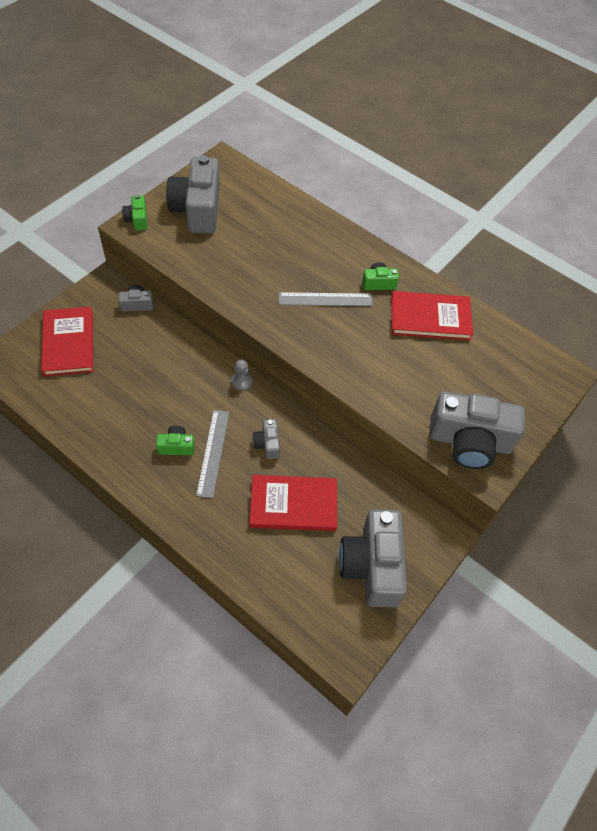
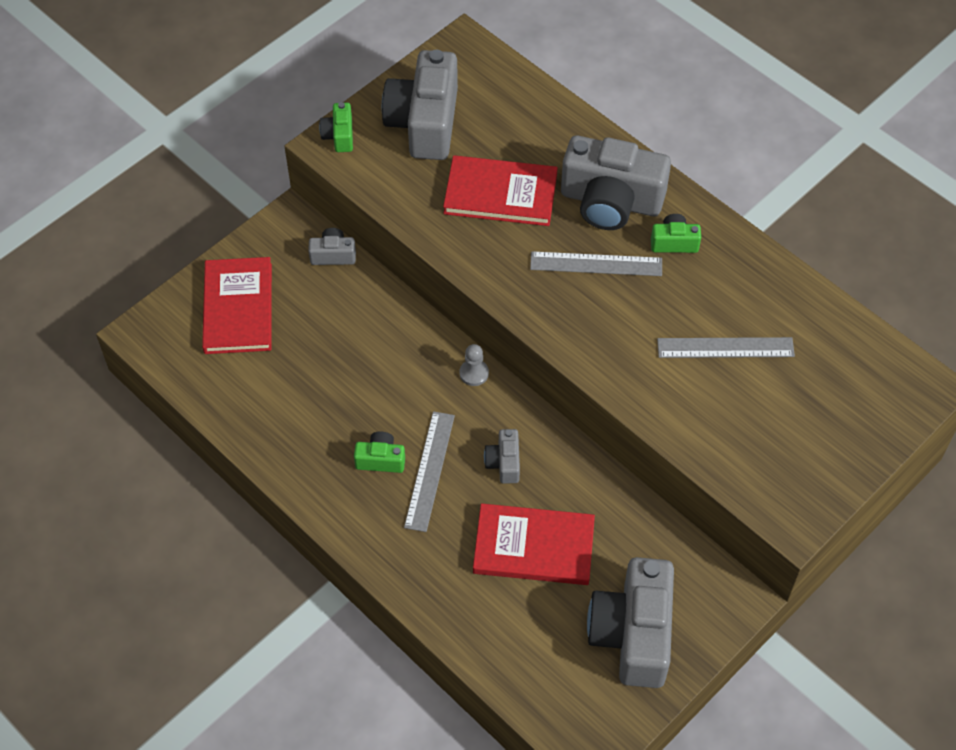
camera: 10 degrees right, 0 degrees up
red book [391,291,473,341] -> red book moved to [443,155,558,226]
grey camera [429,392,525,469] -> grey camera moved to [561,135,671,230]
none -> grey ruler [657,337,795,358]

